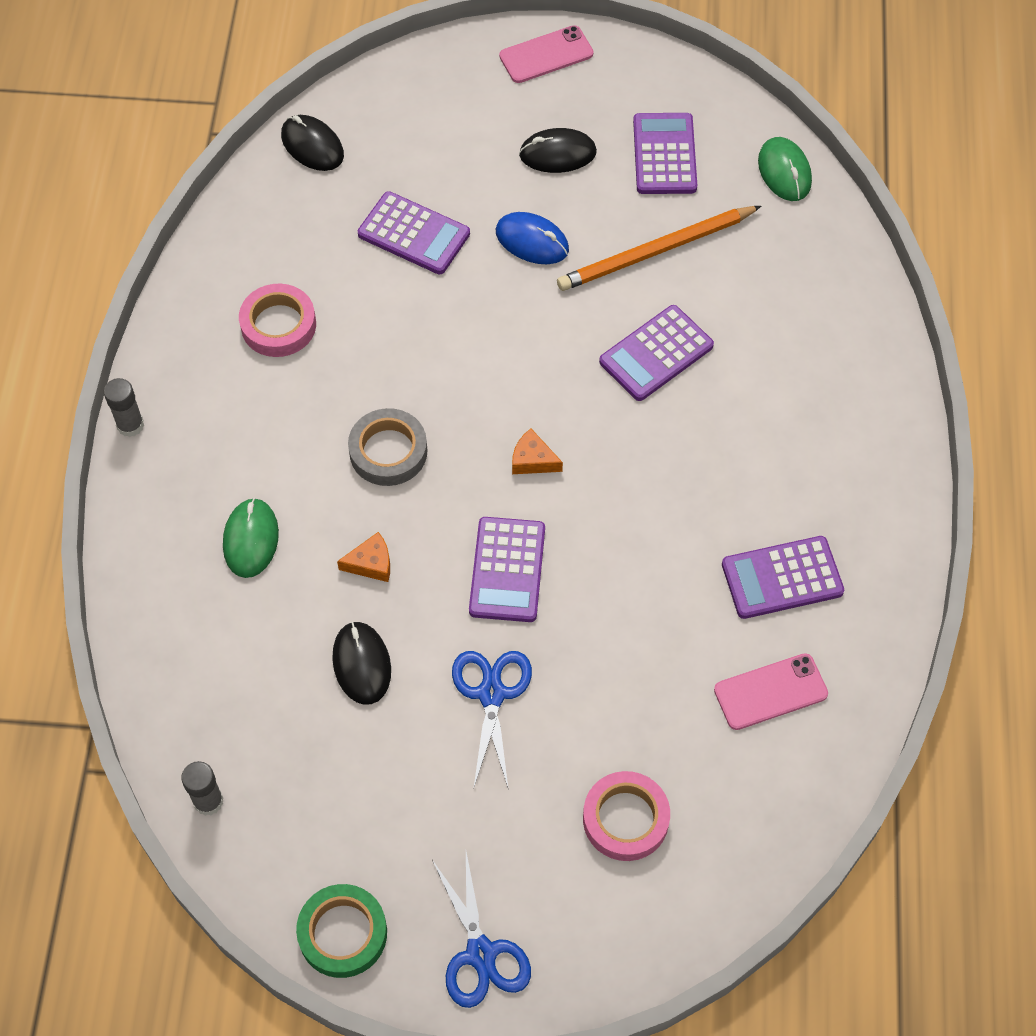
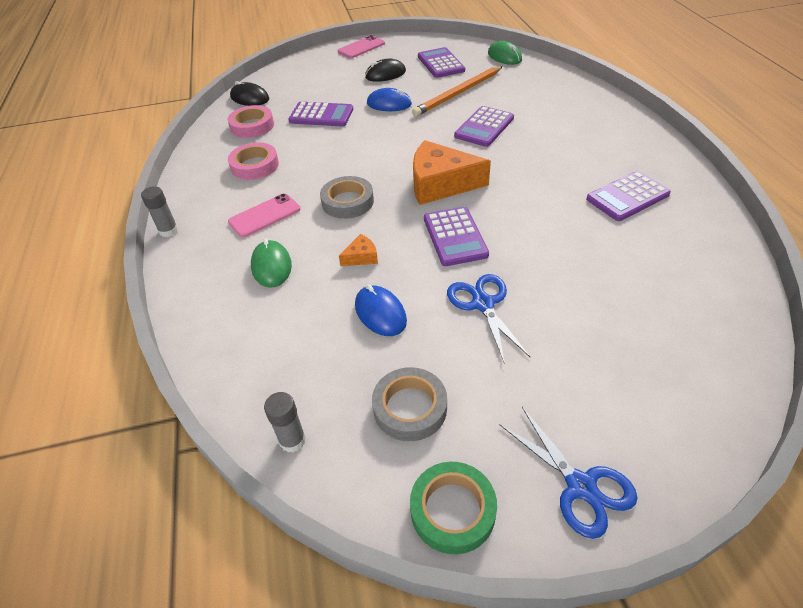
camera: 15 degrees left, 15 degrees down
black mouse [332,622,391,705] -> blue mouse [355,285,407,336]
orange cheese [512,429,563,474] -> orange cheese [413,140,491,205], size x2.27
pink tape [583,771,670,861] -> pink tape moved to [228,105,274,138]
pink phone [714,653,828,730] -> pink phone moved to [228,193,301,237]
none -> grey tape [372,367,447,441]

